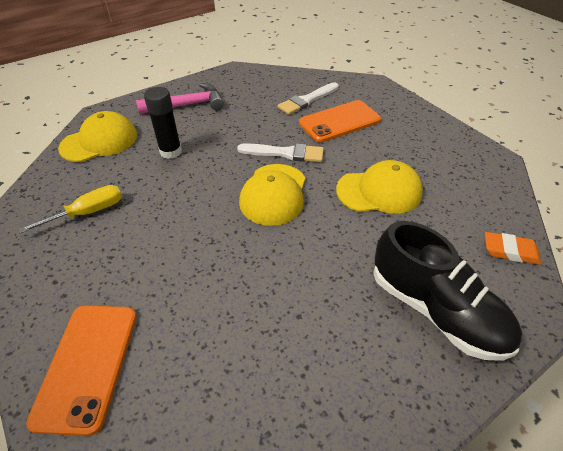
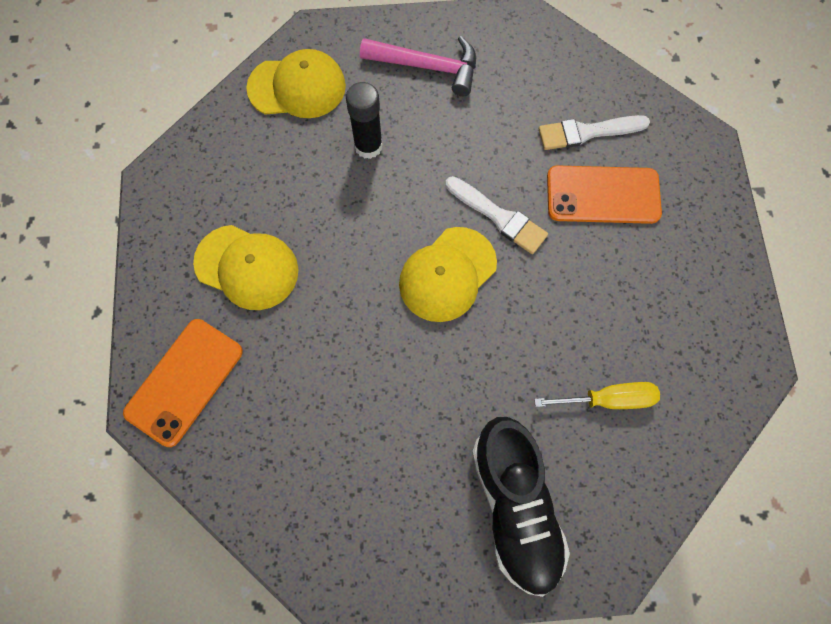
camera: 30 degrees right, 25 degrees up
yellow screwdriver [18,185,122,233] -> yellow screwdriver moved to [534,382,660,409]
yellow cap [336,160,423,214] -> yellow cap moved to [193,225,298,310]
orange eraser [485,232,541,265] -> none

